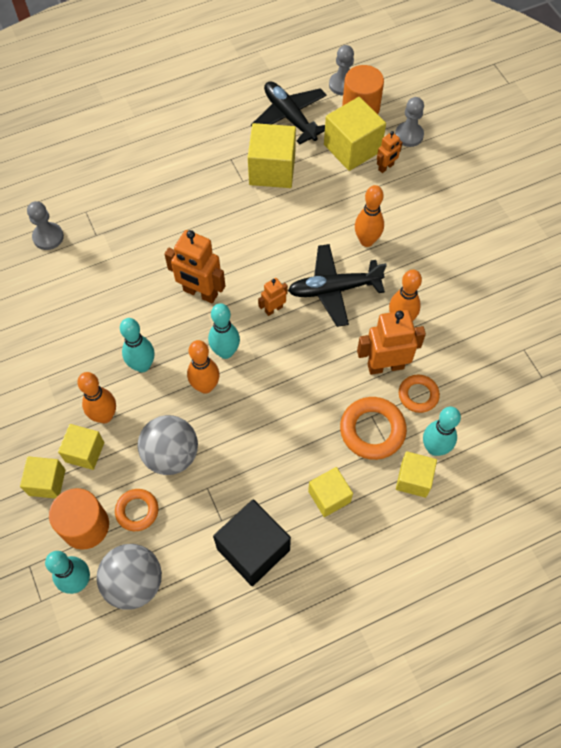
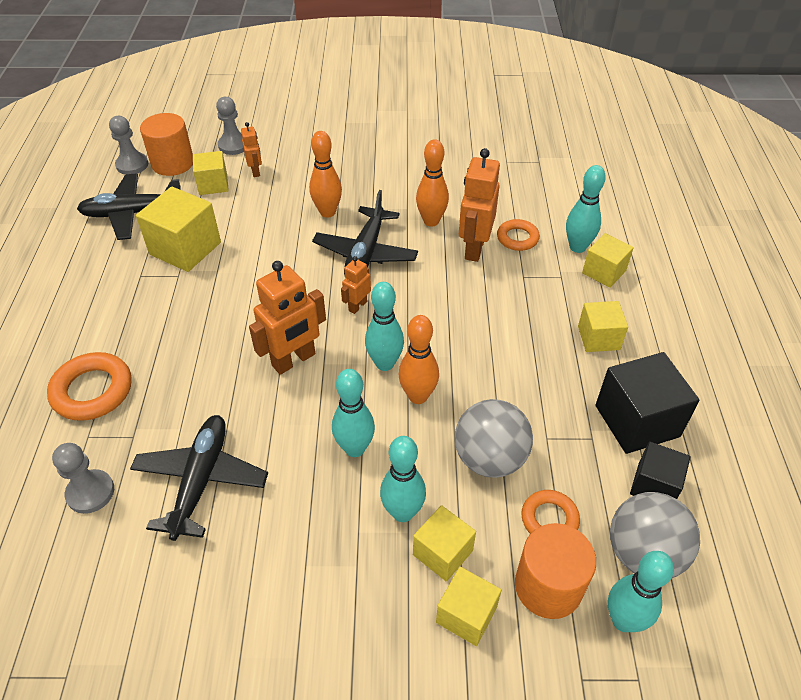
camera: 65 degrees left, 15 degrees down
orange bowling pin [77,372,116,423] -> turquoise bowling pin [380,436,426,522]
orange robot [258,278,288,316] -> orange robot turned 45 degrees clockwise [341,256,371,314]
yellow cube [324,97,386,171] -> yellow cube [193,151,229,195], size x0.61
orange ring [340,397,407,460] -> orange ring moved to [47,352,132,421]
none -> black plane [130,415,268,541]
none -> black cube [630,441,691,499]

